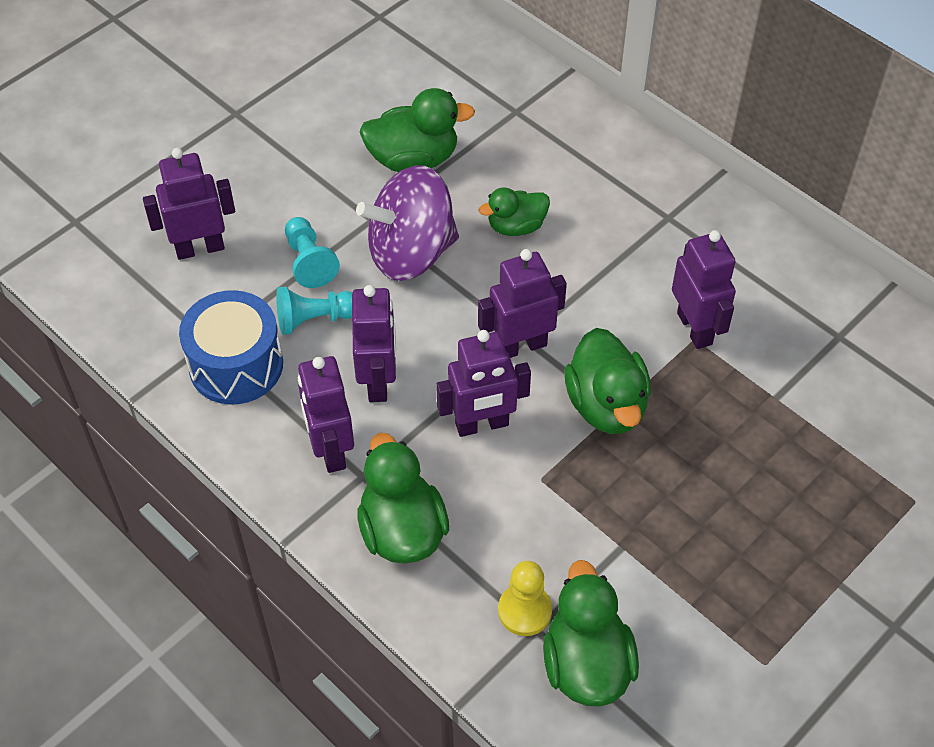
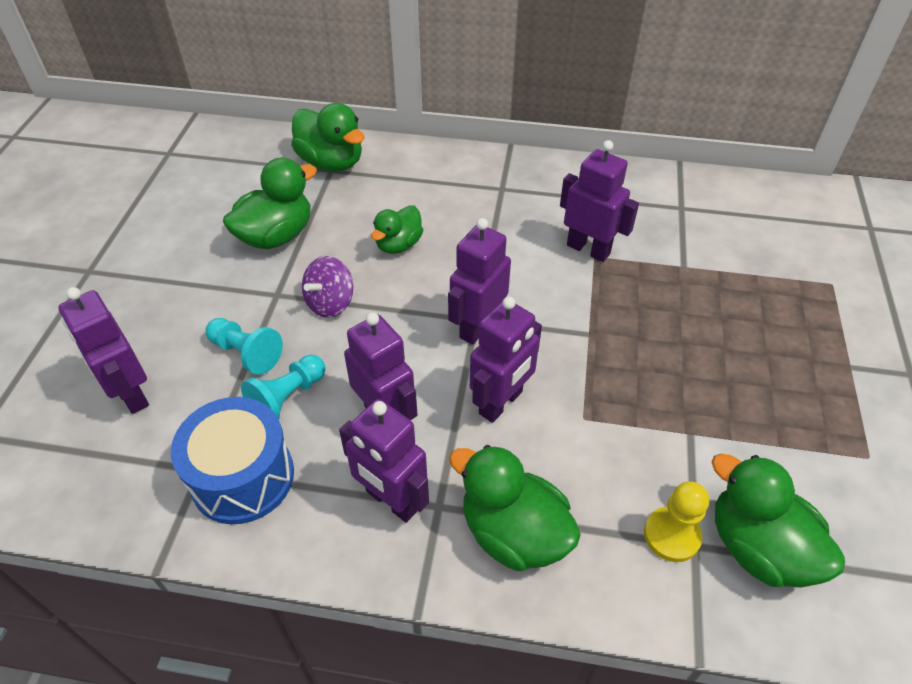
camera: 35 degrees left, 5 degrees down
purple robot [143,148,235,260] -> purple robot turned 75 degrees counterclockwise [58,287,149,414]
purple spinning top [356,165,459,281] -> purple spinning top [302,256,353,318], size x0.55
green duck [564,328,651,434] -> green duck moved to [291,103,365,172]

